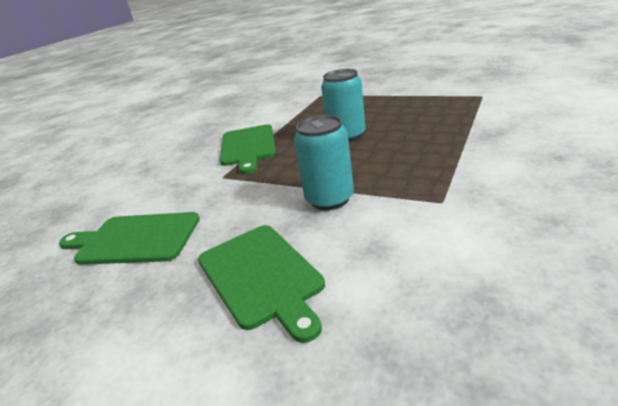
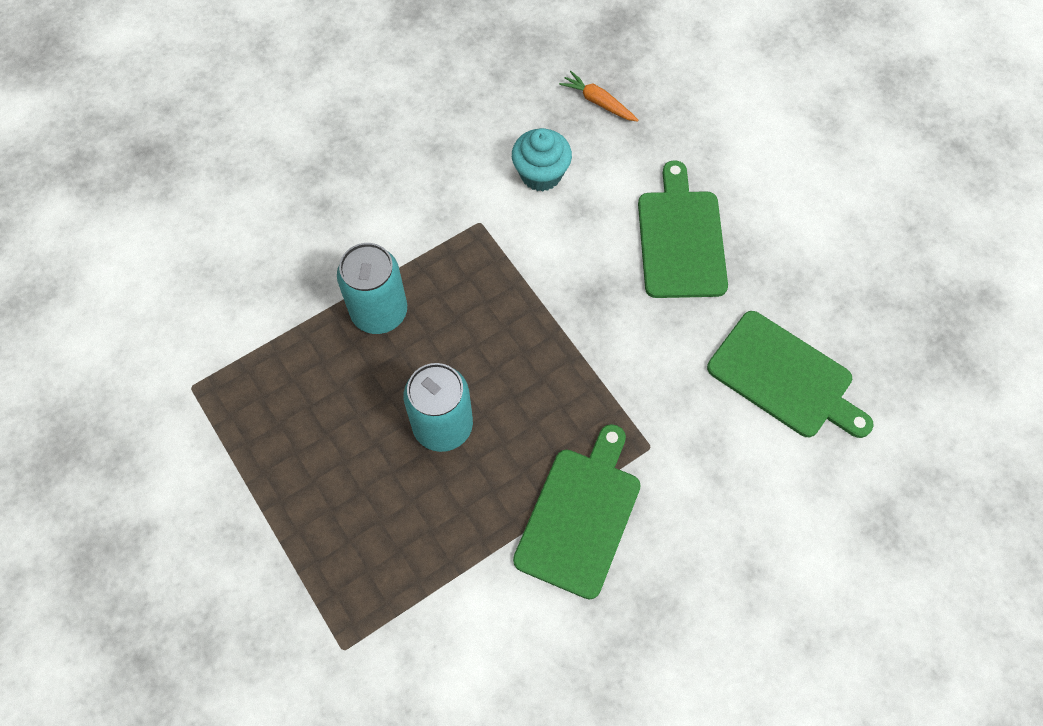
camera: 155 degrees left, 35 degrees up
turquoise can [294,115,354,210] -> turquoise can moved to [337,243,407,334]
none -> turquoise cupcake [512,128,572,192]
none -> orange carrot [559,71,639,122]

